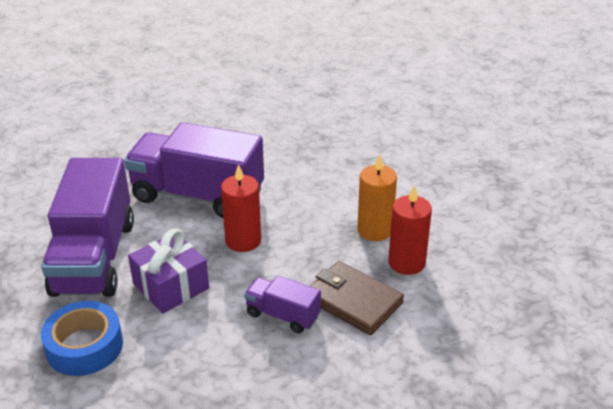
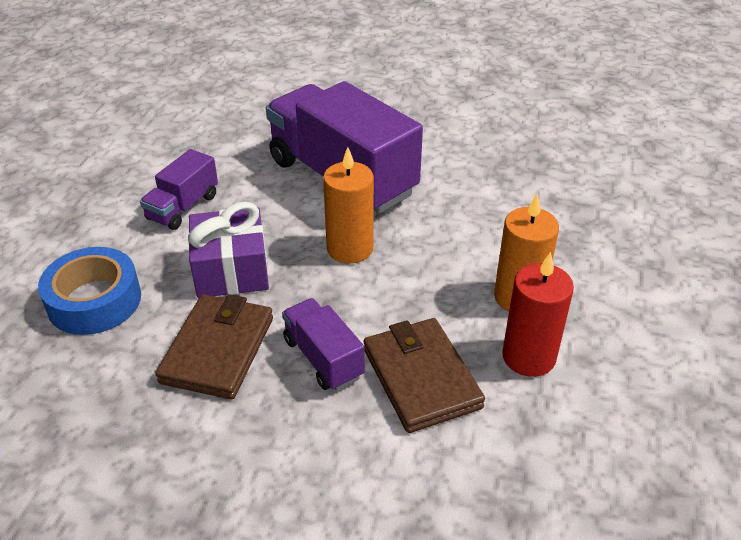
camera: 30 degrees right, 5 degrees up
purple truck [41,158,134,297] -> purple truck [140,149,218,230], size x0.48
red candle [221,164,261,252] -> orange candle [323,147,374,264]
none -> brown wallet [155,294,273,399]

